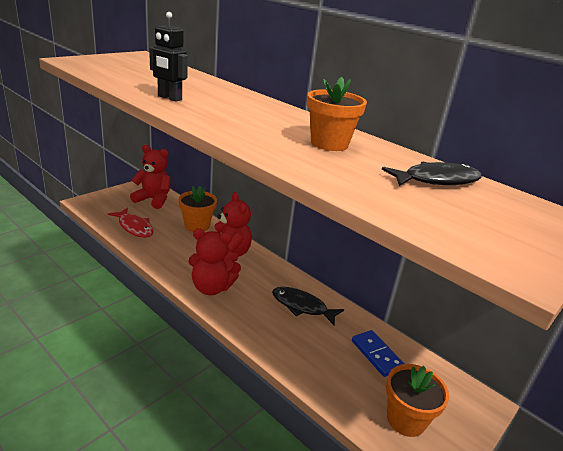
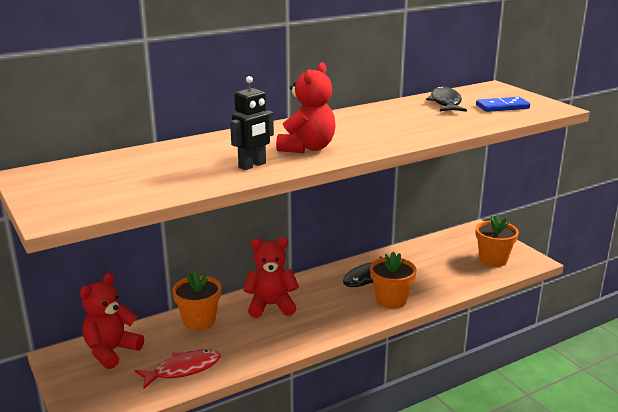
camera: 70 degrees left, 5 degrees down
red teddy bear [188,228,241,295] -> red teddy bear moved to [276,62,336,153]
orange flower pot [307,77,367,151] -> orange flower pot moved to [370,252,416,309]
blue domino [352,330,404,377] -> blue domino moved to [476,97,530,112]

